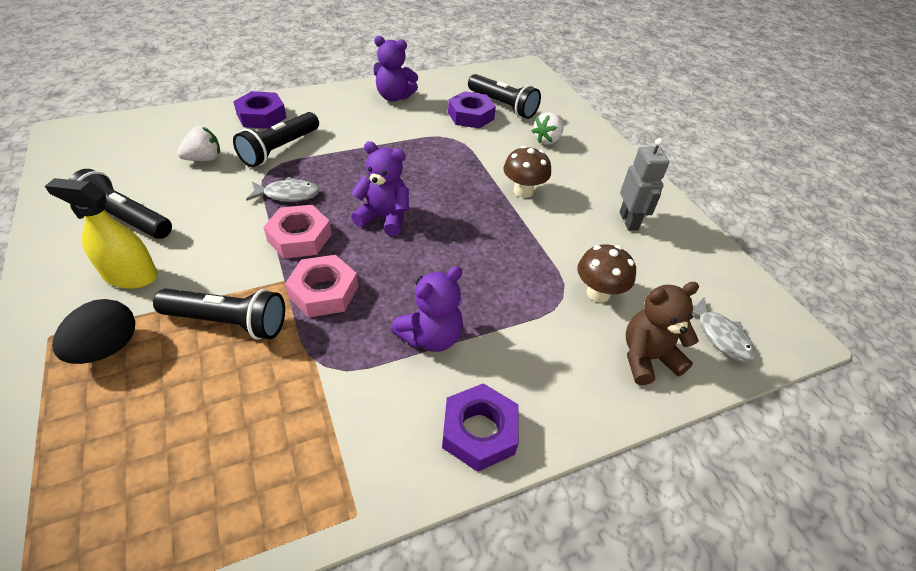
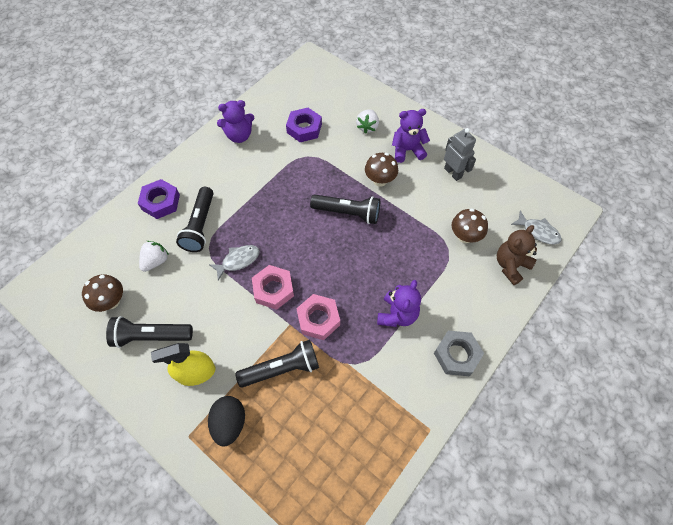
camera: 25 degrees left, 15 degrees up
purple teddy bear [351,141,409,236] -> purple teddy bear moved to [392,109,430,163]
purple nut [442,383,519,472] -> grey nut [434,331,484,376]
black flashlight [468,74,541,119] -> black flashlight moved to [310,194,380,224]
none -> brown mushroom [82,274,123,312]

